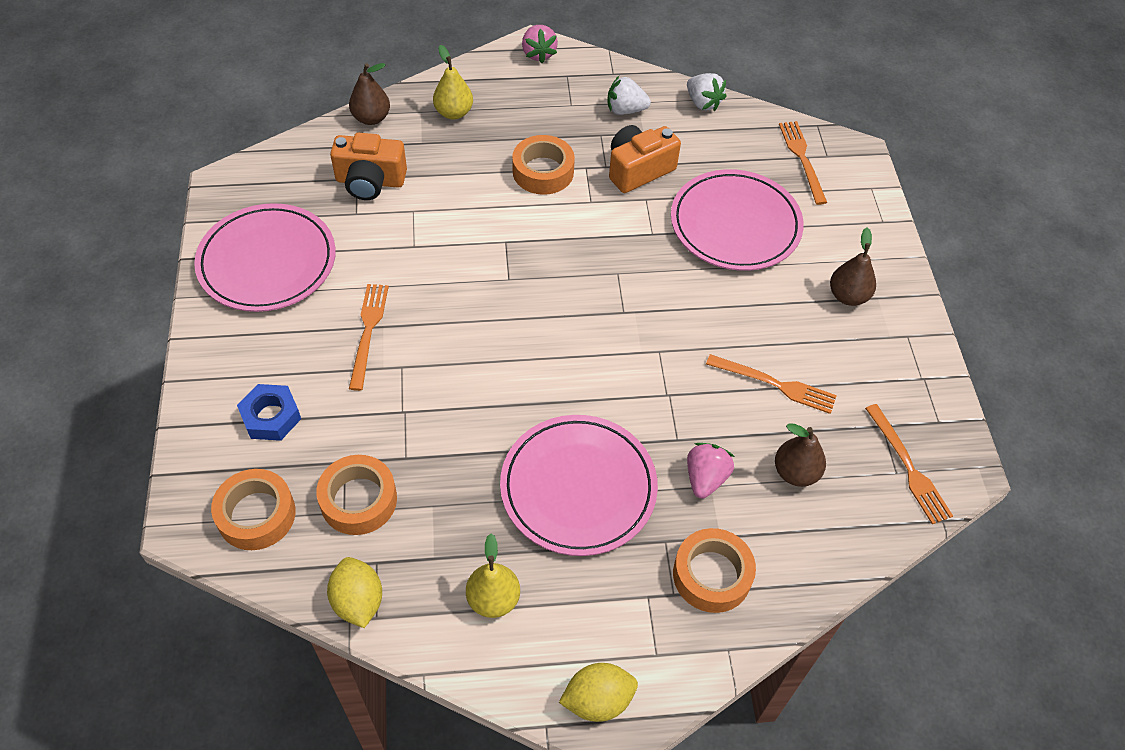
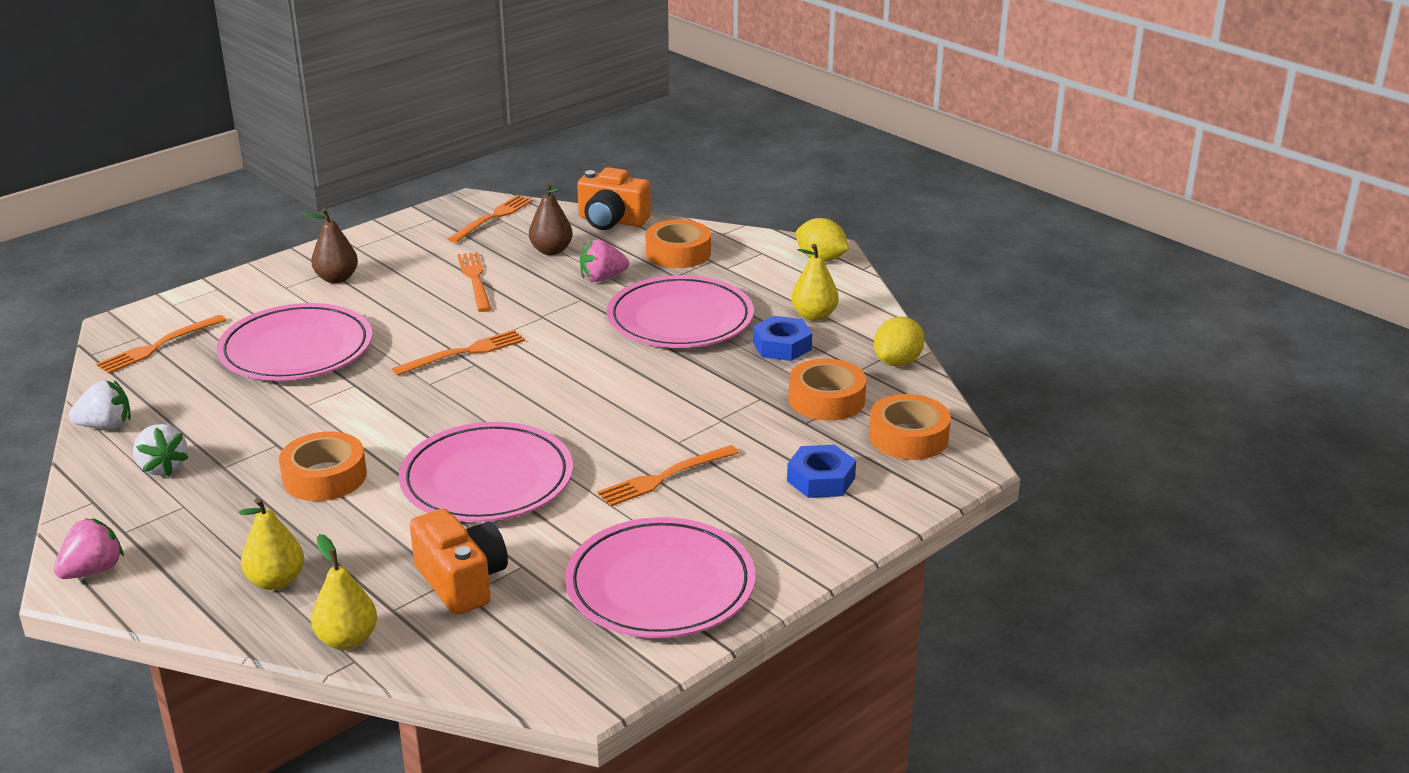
camera: 125 degrees left, 25 degrees down
brown pear [349,63,390,125] -> yellow pear [311,534,377,650]
orange camera [609,125,681,193] -> orange camera moved to [577,167,651,230]
white strawberry [687,73,727,111] -> white strawberry turned 60 degrees clockwise [69,380,131,429]
none -> orange fork [392,330,525,376]
none -> pink plate [399,422,573,522]
none -> blue nut [753,316,812,361]

